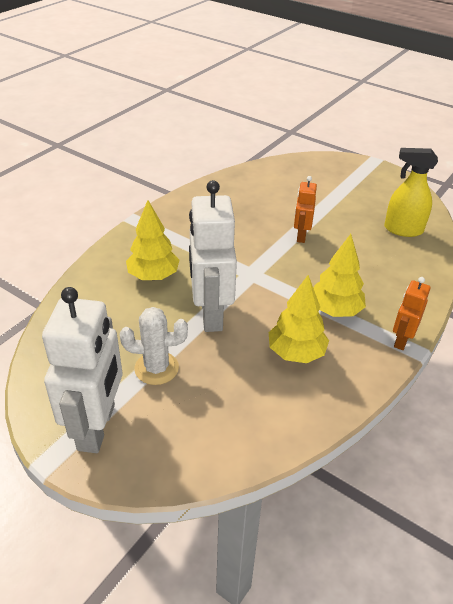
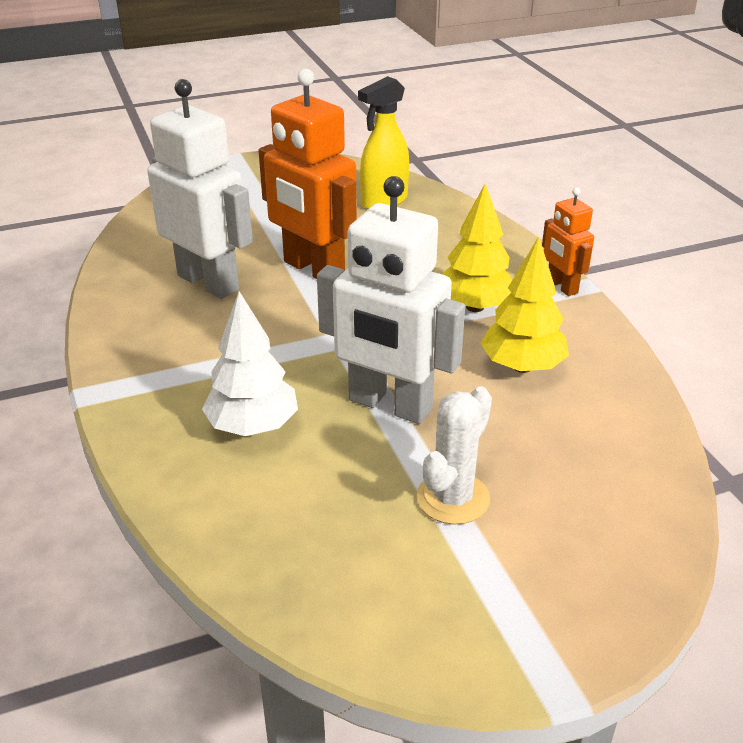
camera: 55 degrees left, 5 degrees down
white robot [42,287,122,453] -> white robot moved to [147,79,253,299]
yellow tree [126,200,180,280] -> white tree [202,291,298,436]
orange robot [294,176,317,243] -> orange robot [258,69,357,279], size x1.91

